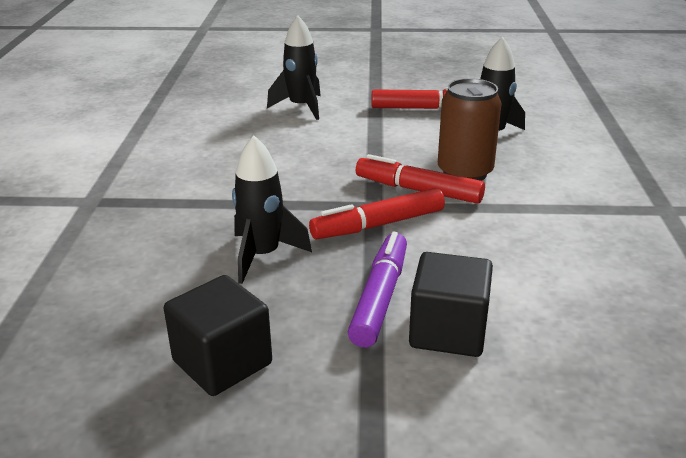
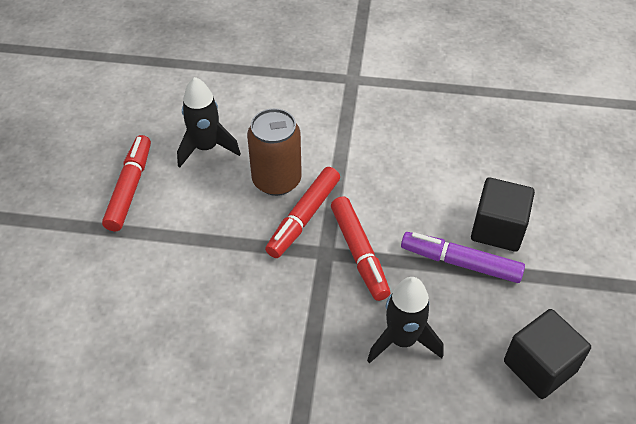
camera: 85 degrees left, 20 degrees up
black rocket [267,15,321,120] -> none

